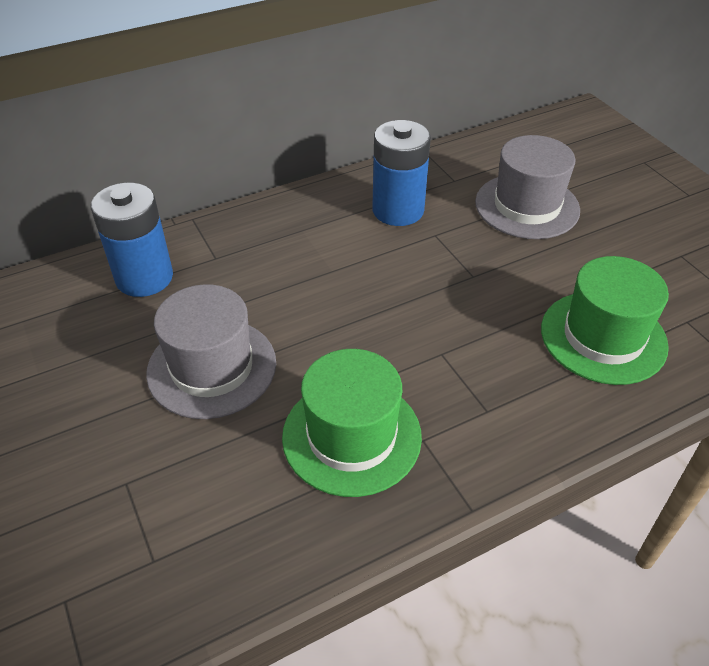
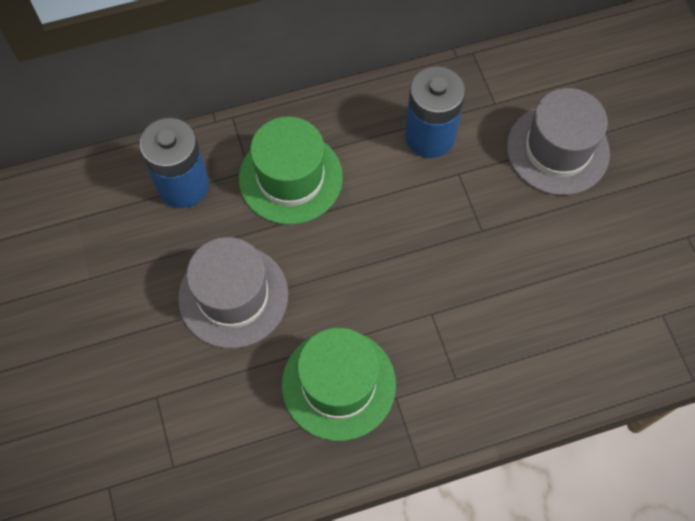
camera: 10 degrees right, 20 degrees up
green hat [541,256,669,385] -> green hat moved to [239,116,343,225]

